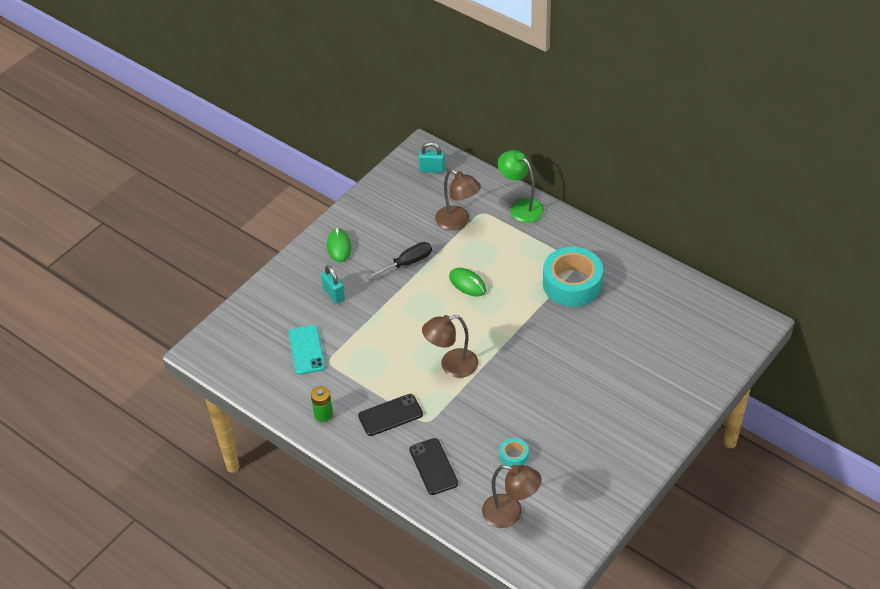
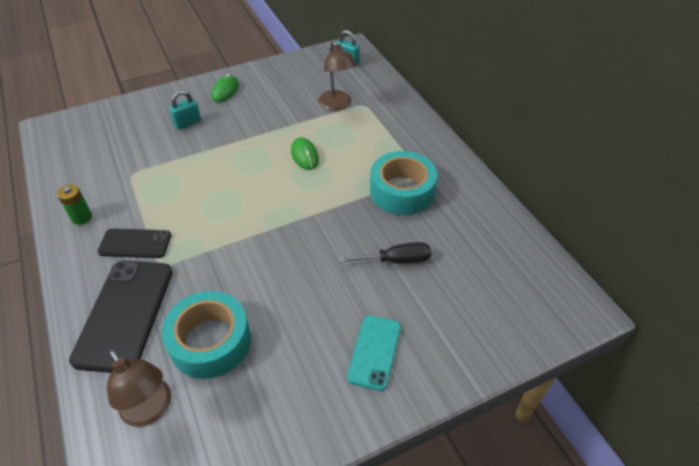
camera: 25 degrees right, 0 degrees up
turquoise phone [289,325,325,375] -> turquoise phone moved to [347,315,401,391]
turquoise padlock [321,265,345,303] -> turquoise padlock turned 60 degrees clockwise [169,90,201,130]
black screwdriver [366,242,432,280] -> black screwdriver moved to [338,242,431,264]
black phone [409,438,458,495] -> black phone [69,260,173,373], size x1.70
brown lamp [422,315,478,378] -> none
green lamp [498,150,544,223] -> none
turquoise tape [500,438,529,467] -> turquoise tape [162,291,251,379], size x2.26

